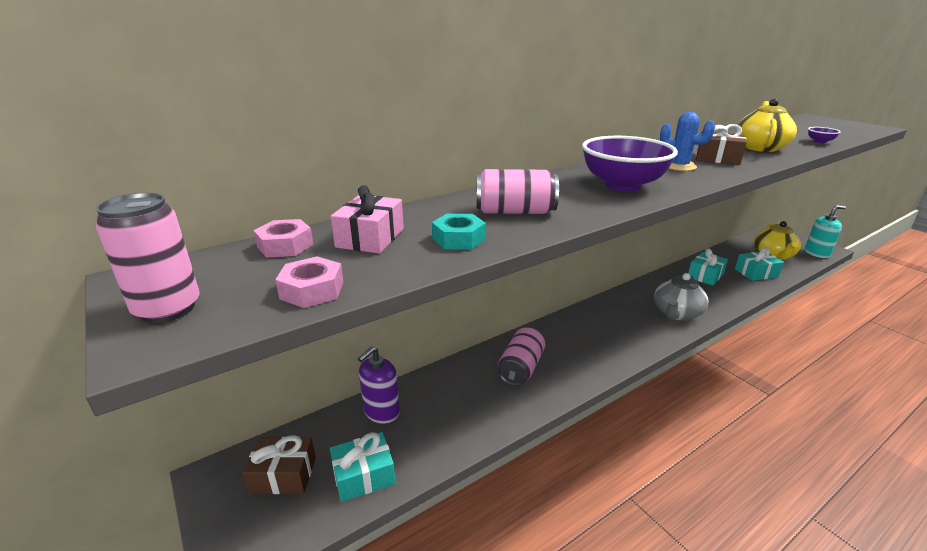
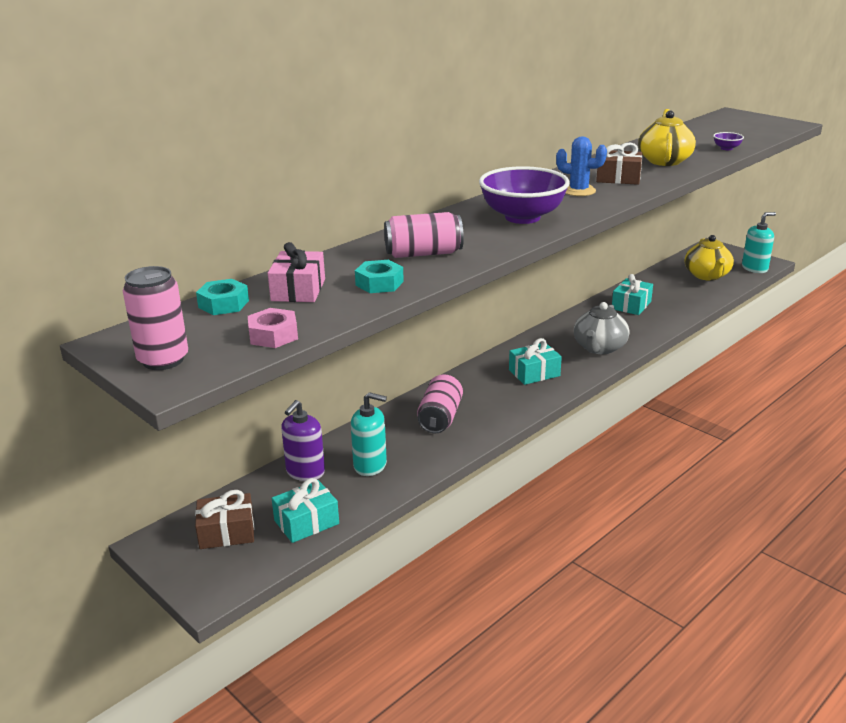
camera: 10 degrees left, 0 degrees up
pink nut [253,219,313,258] -> turquoise nut [196,279,249,315]
turquoise gift [735,247,784,281] -> turquoise gift moved to [509,338,562,385]
none -> turquoise soap dispenser [351,392,387,476]

